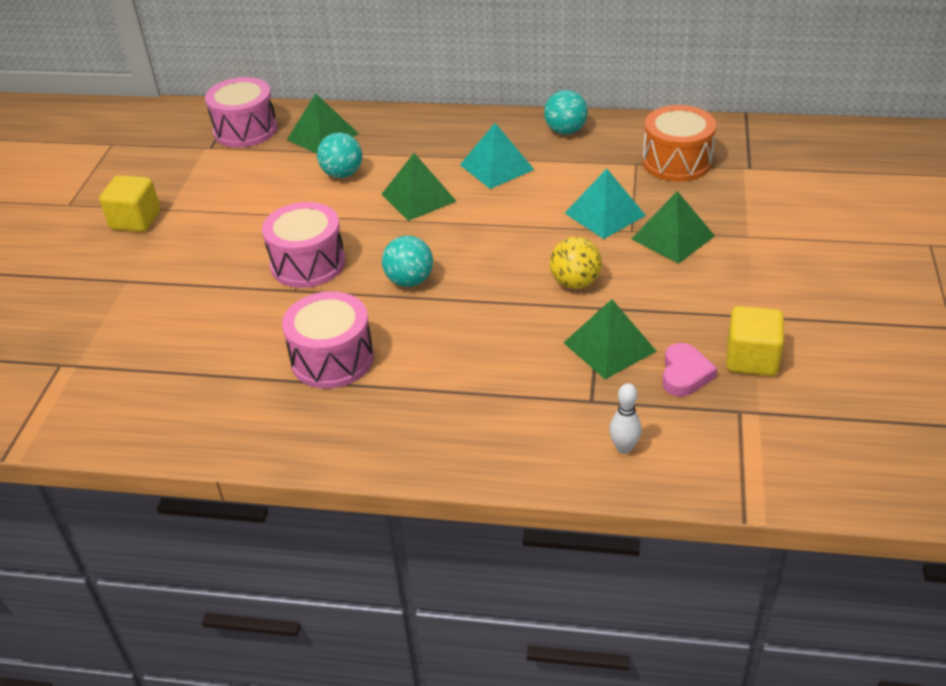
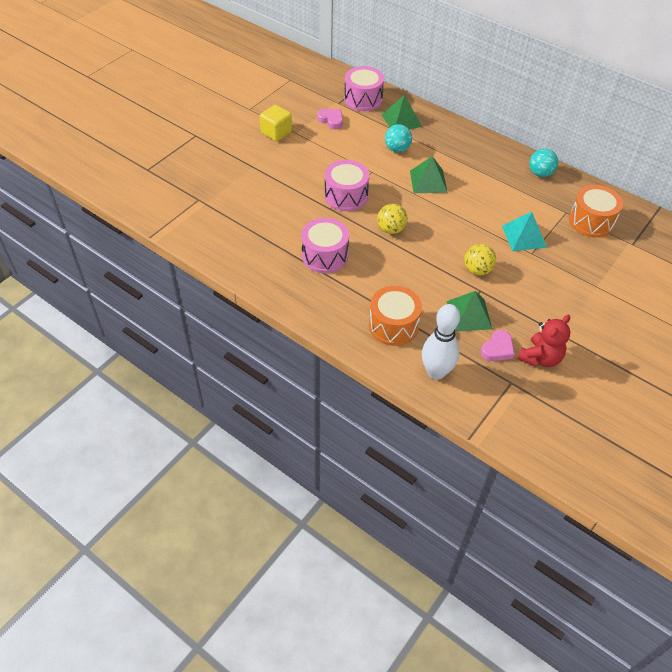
camera: 25 degrees right, 10 degrees up
turquoise ball [382,235,433,287] -> yellow ball [377,204,407,234]
turquoise pyramid [460,123,534,189] -> none
white bowling pin [609,383,642,454] -> white bowling pin [422,304,460,380], size x2.03
green pyramid [631,191,715,264] -> none
yellow cube [726,306,784,376] -> red teddy bear [517,315,570,367]
none -> pink heart [317,109,343,129]
none -> orange drum [369,286,422,346]

